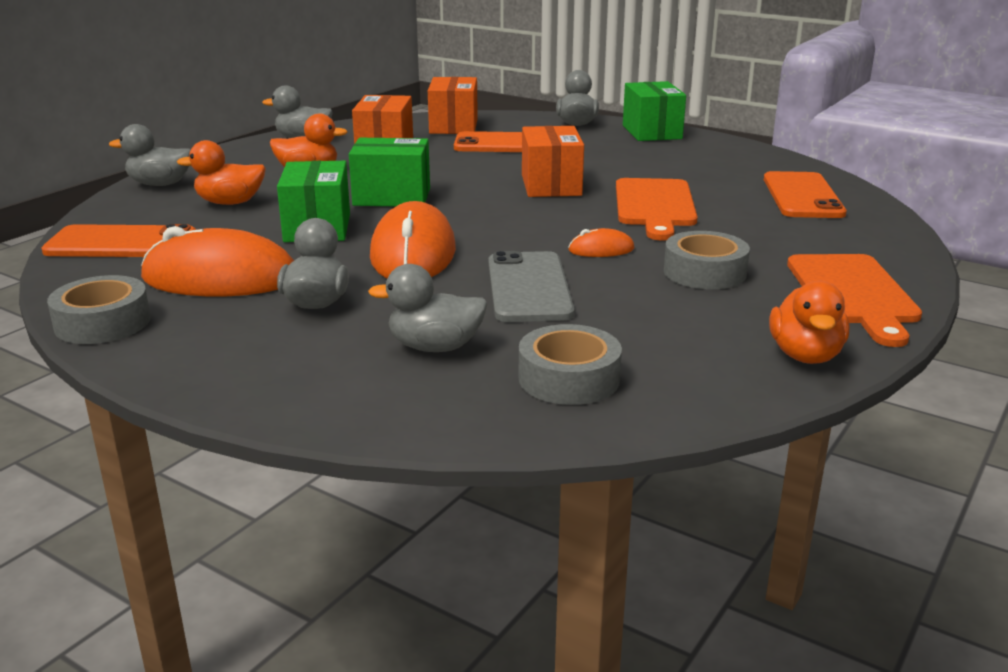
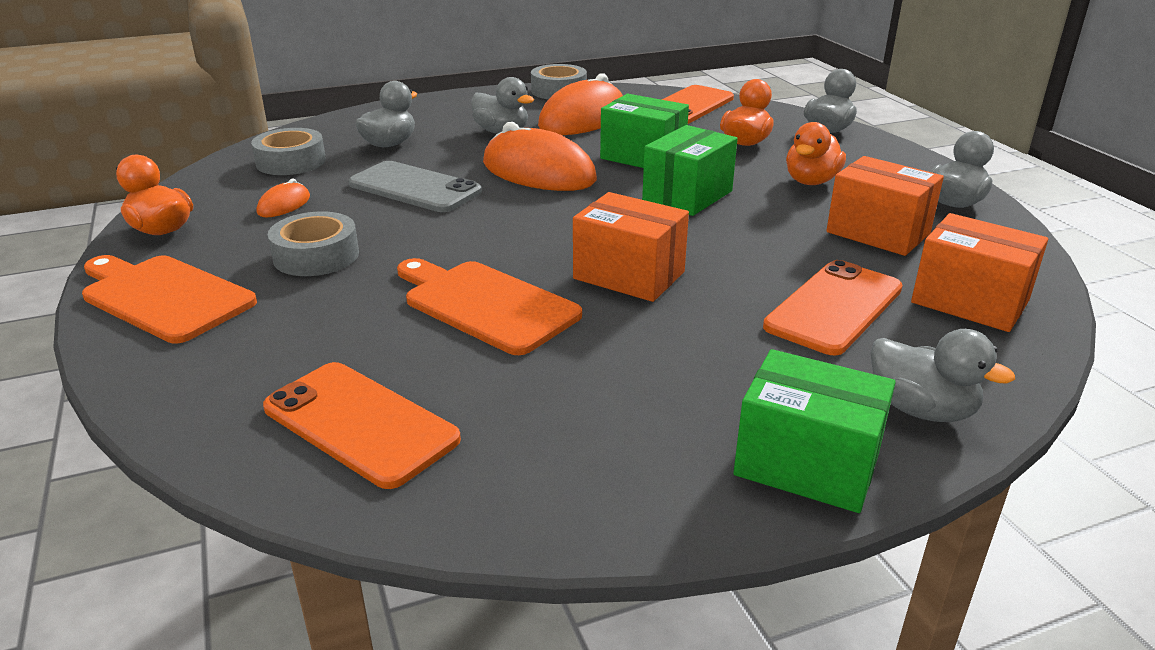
camera: 125 degrees right, 5 degrees up
orange mouse [569,228,634,257] -> orange mouse moved to [257,178,310,217]

